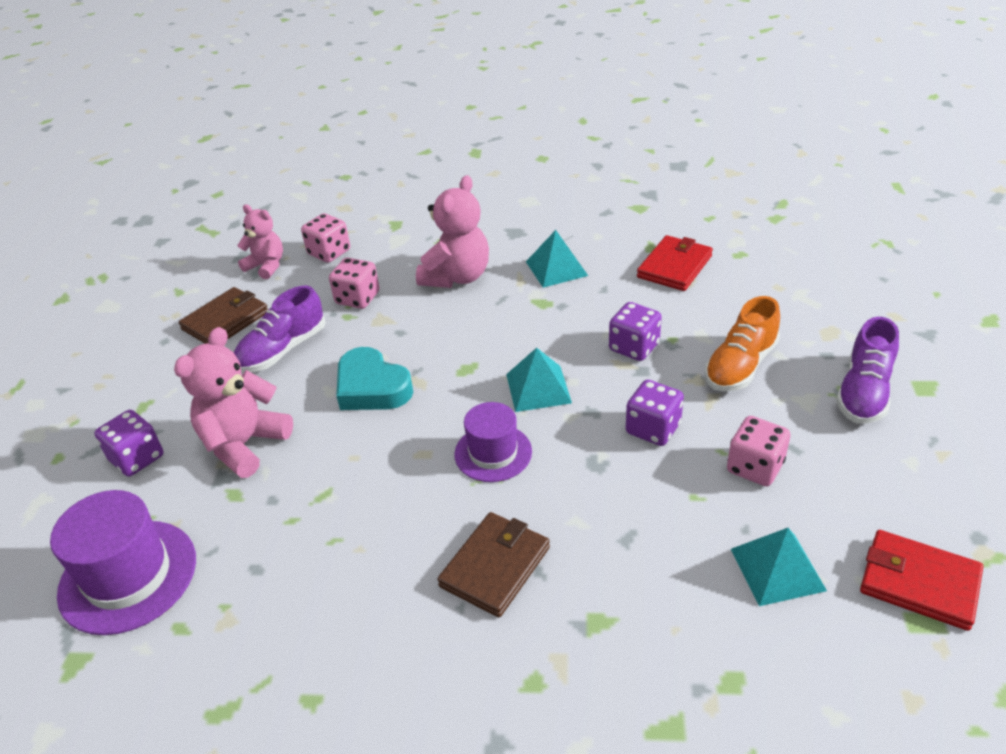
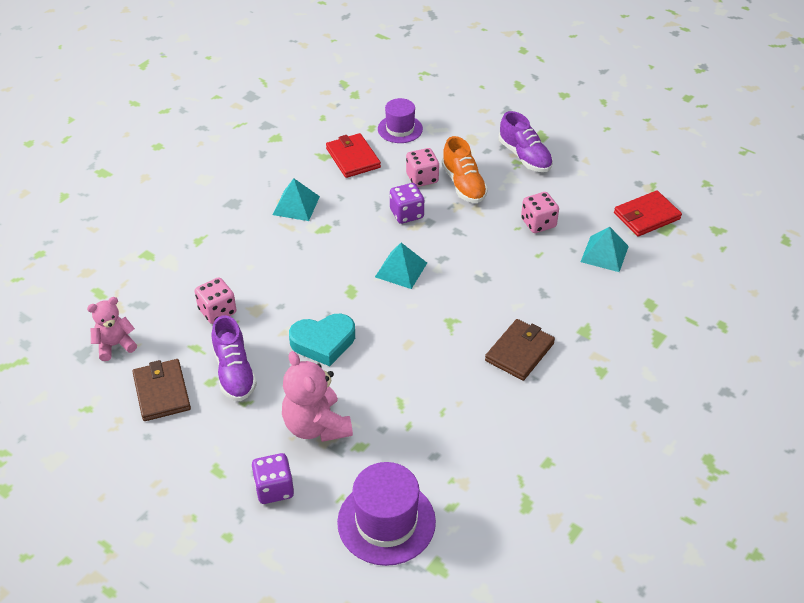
camera: 60 degrees left, 5 degrees up
pink dice [301,213,350,263] -> pink dice moved to [406,148,439,187]
pink teddy bear [416,175,489,288] -> none
brown wallet [437,512,550,617] -> brown wallet turned 60 degrees clockwise [485,319,555,381]
purple hat [454,402,532,482] -> purple hat moved to [378,98,423,143]
purple dice [626,380,684,446] -> none

